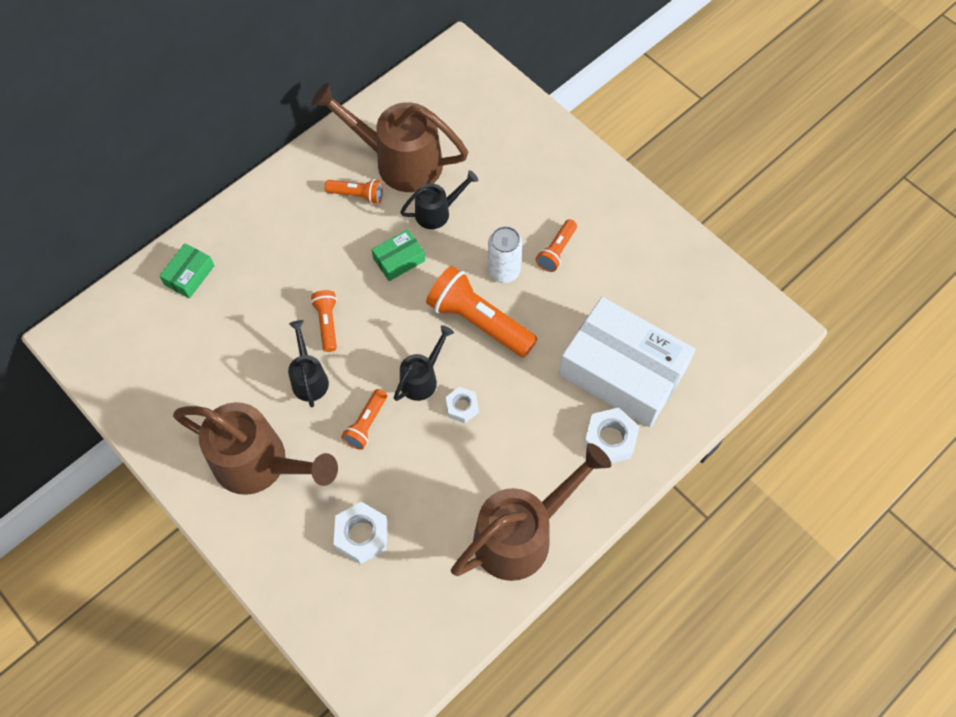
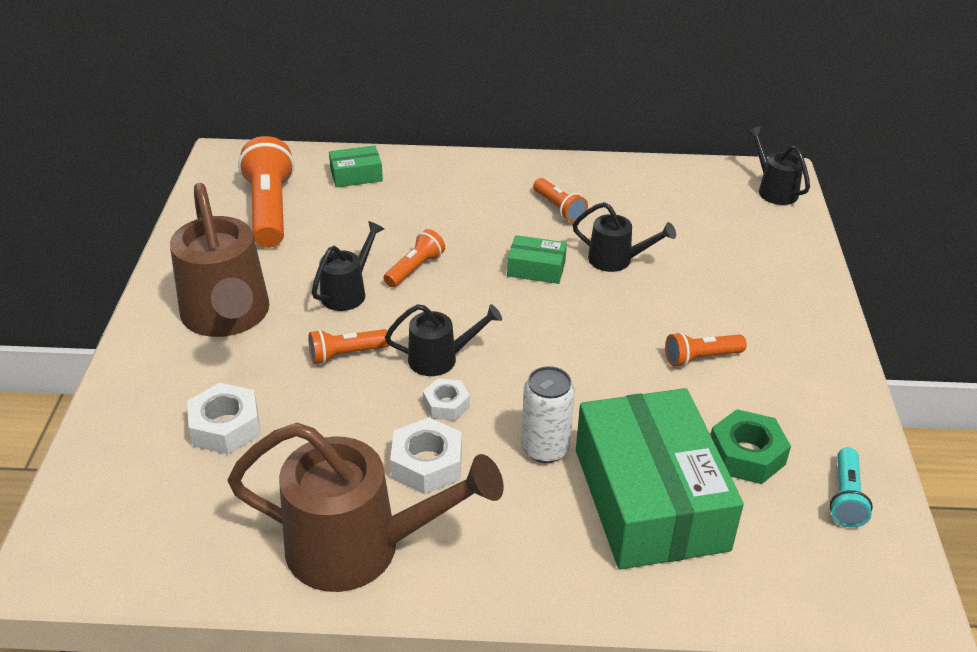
camera: 45 degrees right, 25 degrees down
brown watering can [311,83,469,192] -> none
orange flashlight [426,266,537,358] -> orange flashlight moved to [238,136,294,248]
white can [488,226,522,283] -> white can moved to [521,366,575,463]
white box [559,297,695,428] -> green box [576,388,744,570]
white nut [584,407,639,463] -> white nut moved to [390,417,462,495]
none -> green nut [710,409,791,484]
none -> black watering can [746,126,810,205]
none -> turquoise flashlight [830,447,873,528]

